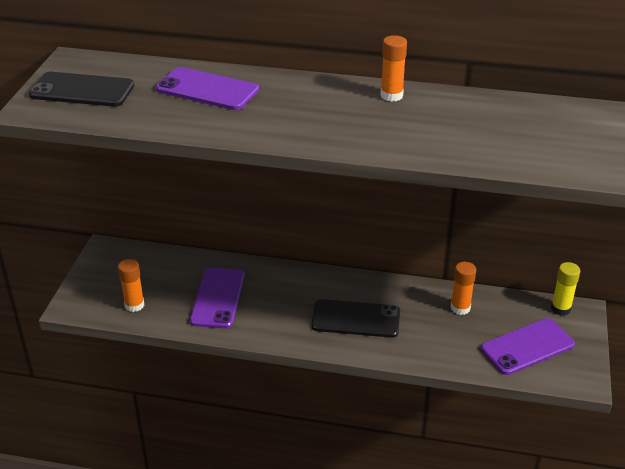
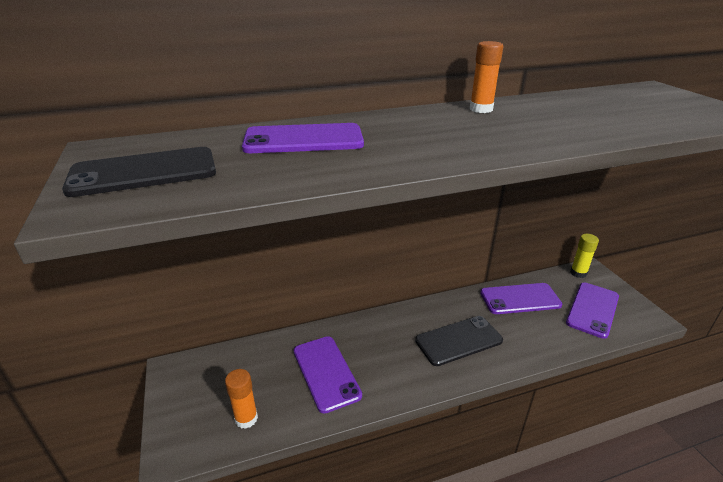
camera: 30 degrees left, 5 degrees down
orange glue stick [451,262,476,315] -> purple phone [480,283,562,314]

